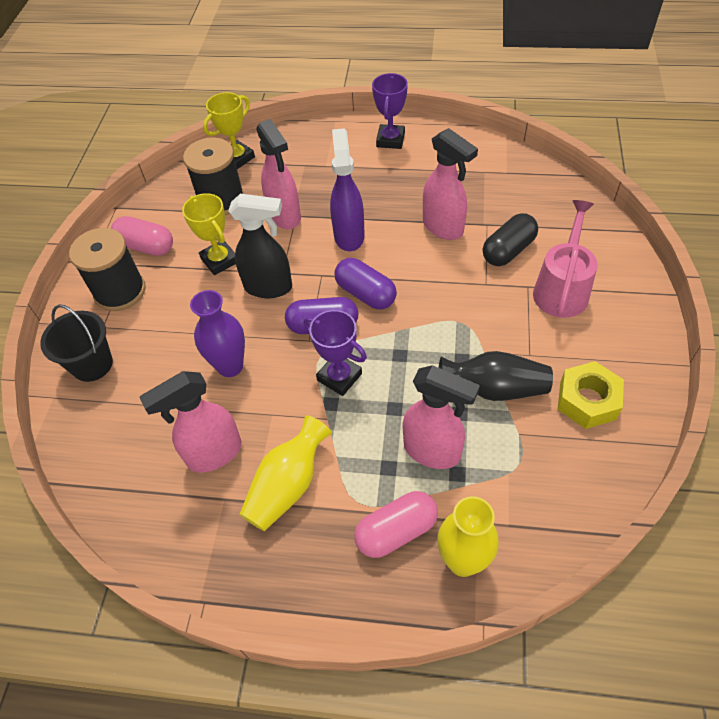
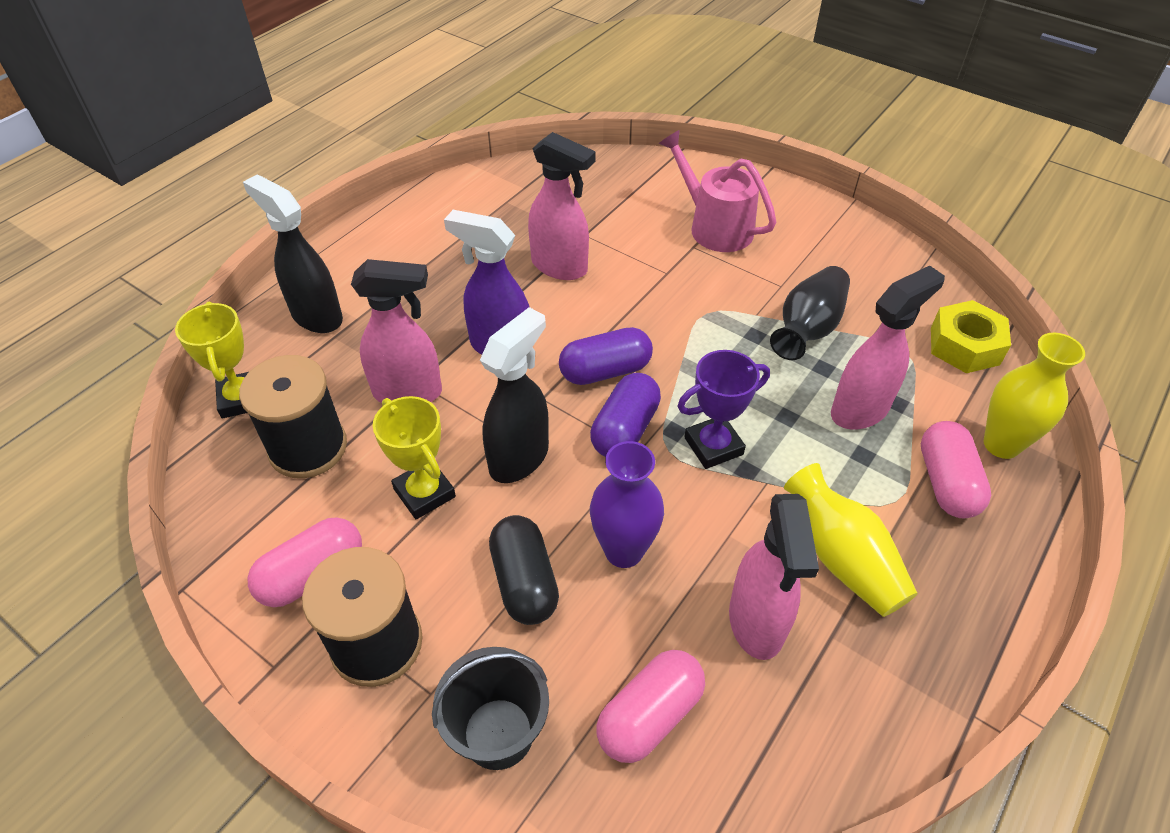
camera: 65 degrees left, 5 degrees down
yellow trophy [182,193,236,275] -> yellow trophy turned 60 degrees clockwise [373,396,456,519]
purple trophy [372,73,408,149] -> none
pink spray bottle [423,128,478,240] -> pink spray bottle turned 45 degrees clockwise [528,132,595,280]
black capsule [483,213,538,266] -> black capsule moved to [489,515,559,625]
yellow nut [558,361,624,429] -> yellow nut moved to [931,300,1011,373]
none -> black spray bottle [243,175,343,333]
none -> pink capsule [597,650,705,763]

